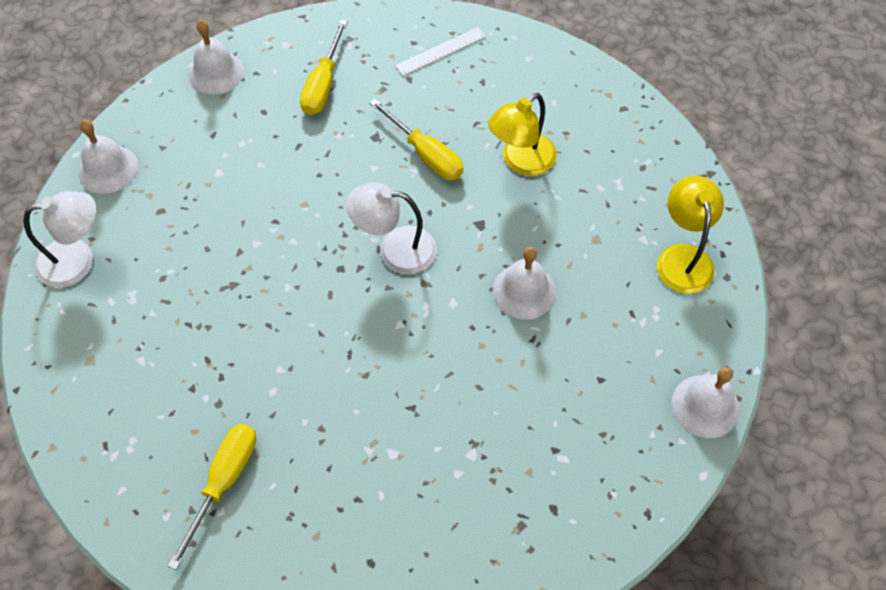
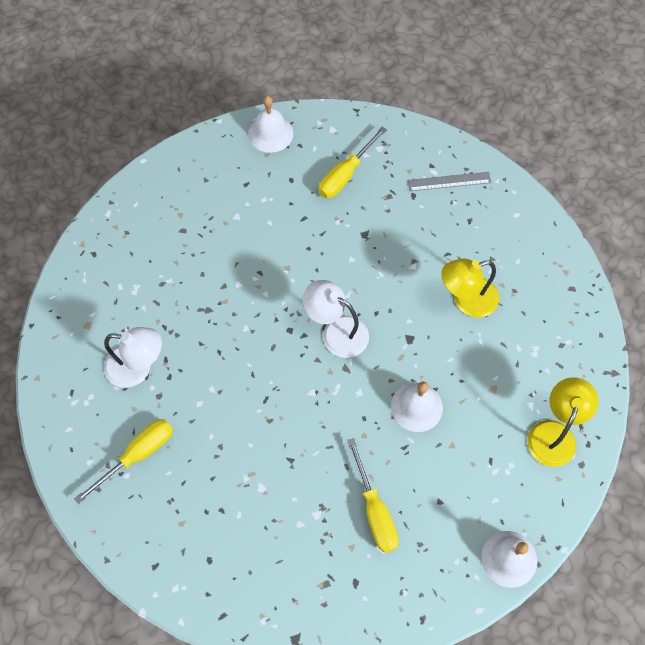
camera: 25 degrees right, 5 degrees up
white lamp [23,191,96,288] -> white lamp moved to [104,327,162,388]
white bell [78,120,138,194] -> none
yellow screwdriver [369,99,463,180] -> yellow screwdriver moved to [347,438,399,553]
white ruler [395,27,486,76] -> grey ruler [408,172,491,191]

